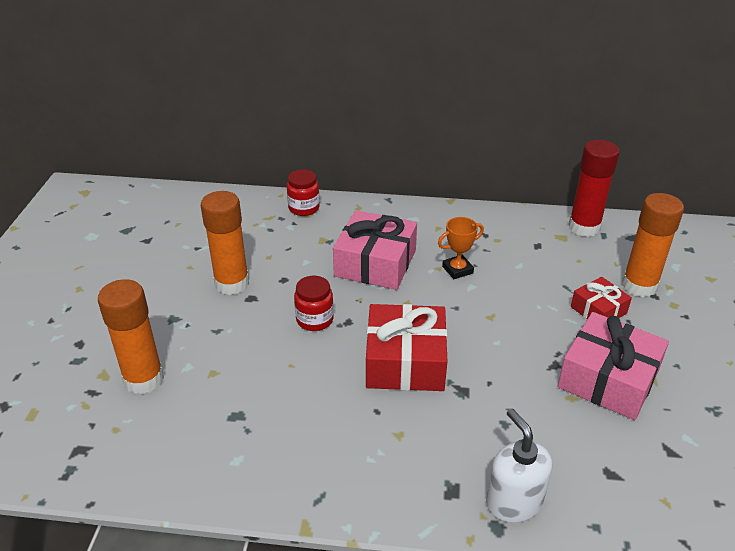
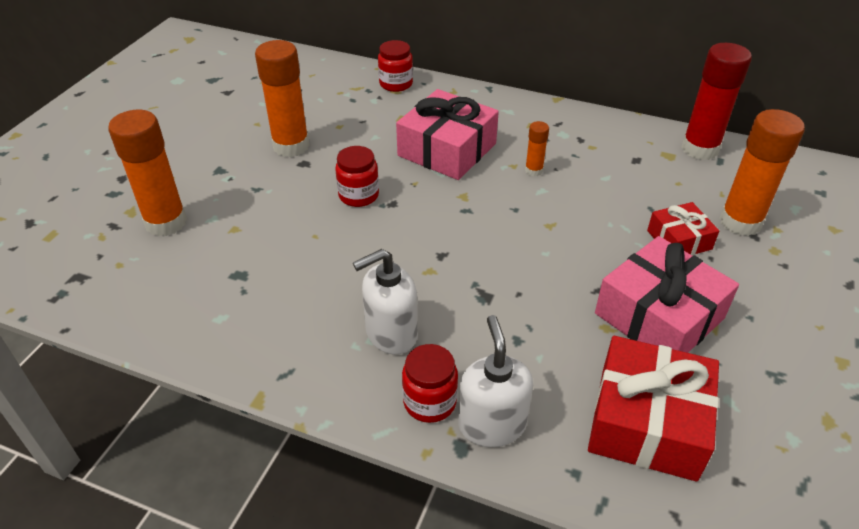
camera: 15 degrees right, 5 degrees up
red gift [366,304,447,391] -> red gift moved to [588,336,719,482]
orange trophy [438,217,484,279] -> orange glue stick [525,121,549,176]
none -> white soap dispenser [353,249,418,355]
none -> red jar [402,344,458,423]

